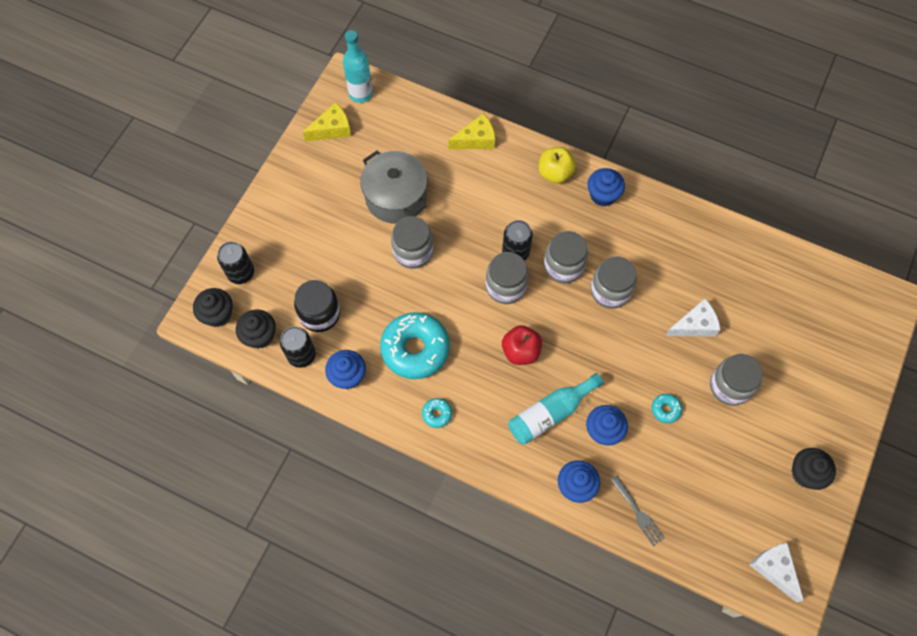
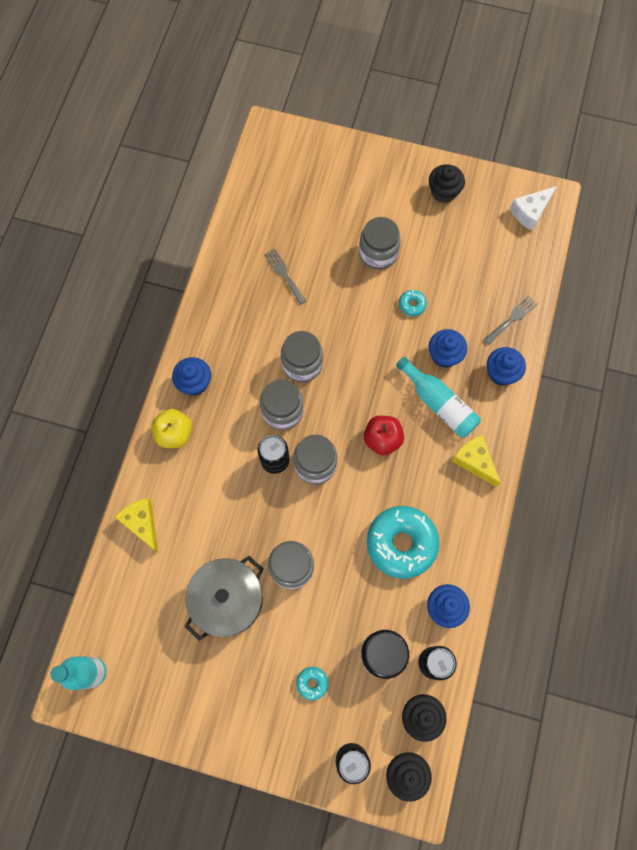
camera: 100 degrees left, 5 degrees up
yellow cheese [303,102,351,142] -> yellow cheese moved to [452,435,501,487]
turquoise donut [422,398,452,428] -> turquoise donut moved to [296,667,328,700]
white cheese [665,299,721,337] -> none
none -> grey fork [264,249,306,305]

